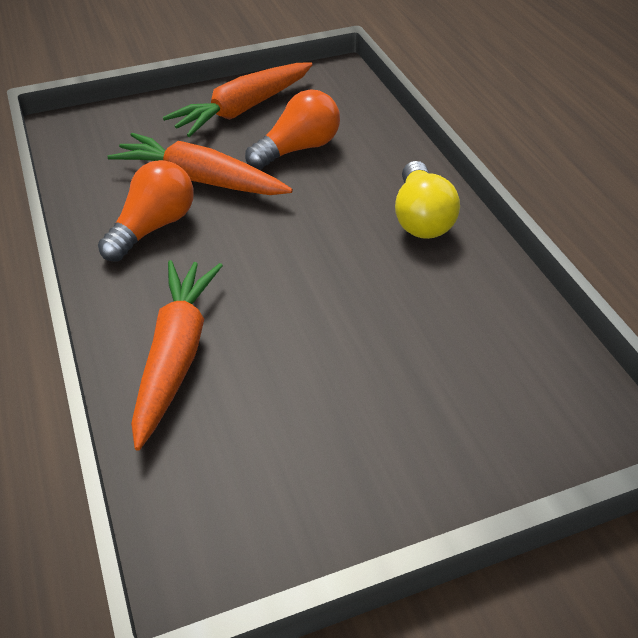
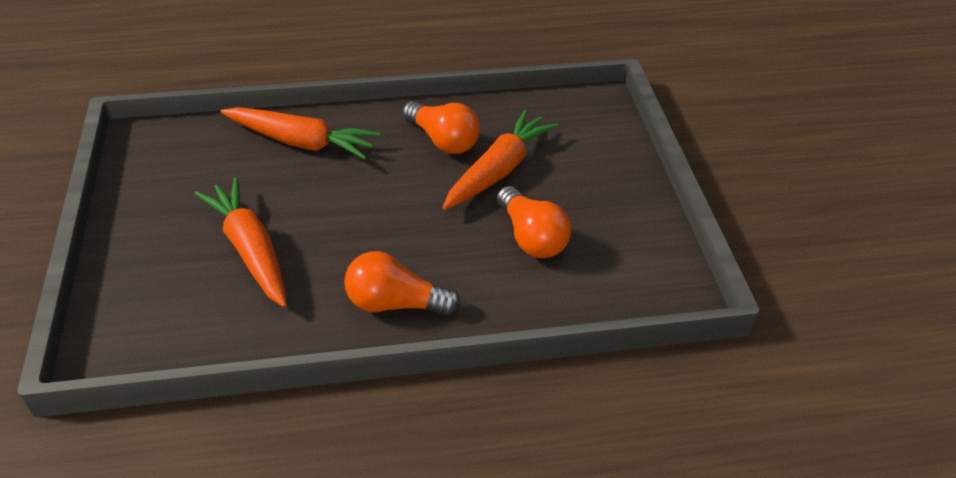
camera: 100 degrees right, 0 degrees up
orange carrot [163,62,312,137] -> orange carrot moved to [195,178,287,307]
yellow light bulb [395,161,460,239] -> orange light bulb [344,251,461,315]

